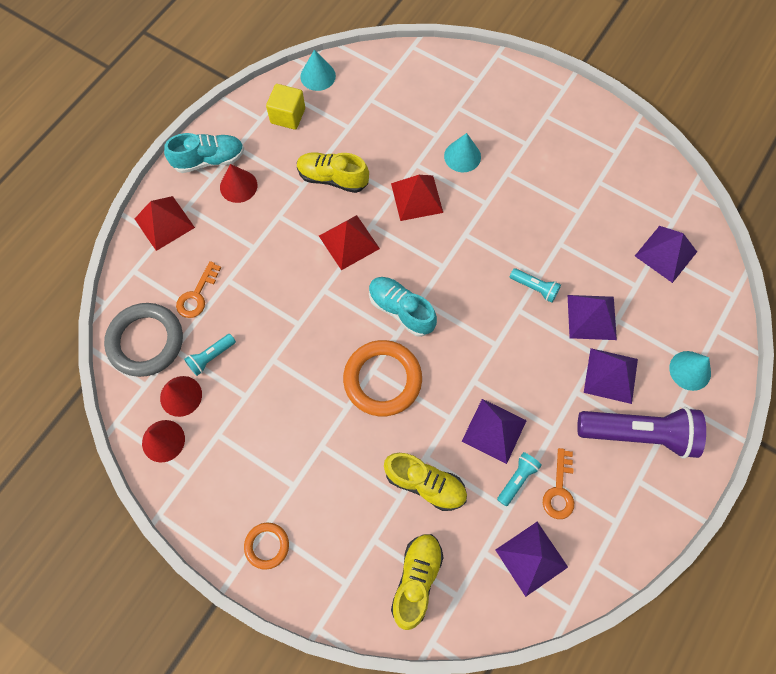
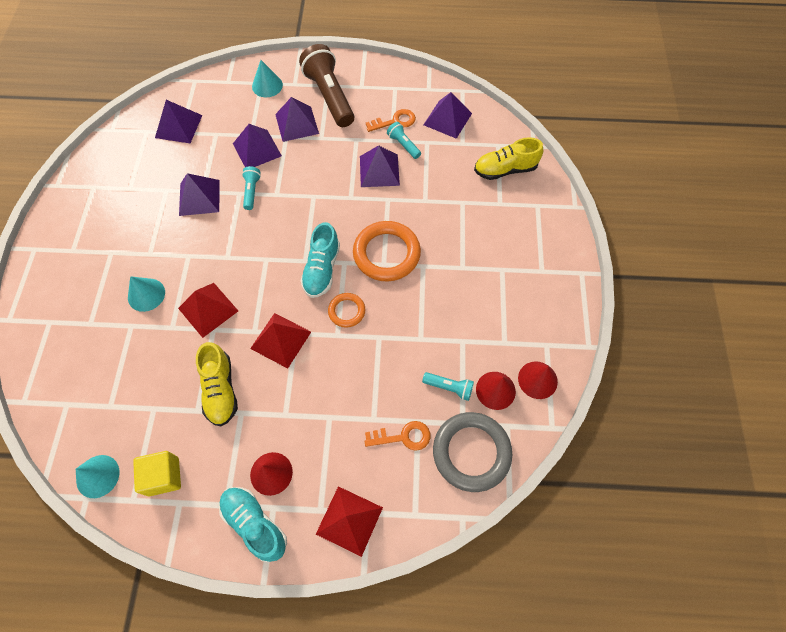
camera: 120 degrees left, 5 degrees down
orange ring [244,523,289,570] -> orange ring moved to [328,293,365,327]
yellow shoe [384,453,467,511] -> none
turquoise flashlight [497,452,542,507] -> turquoise flashlight turned 45 degrees clockwise [387,122,421,159]
purple flashlight [577,407,706,459] -> brown flashlight [299,44,354,127]
none -> purple pyramid [179,173,220,216]

